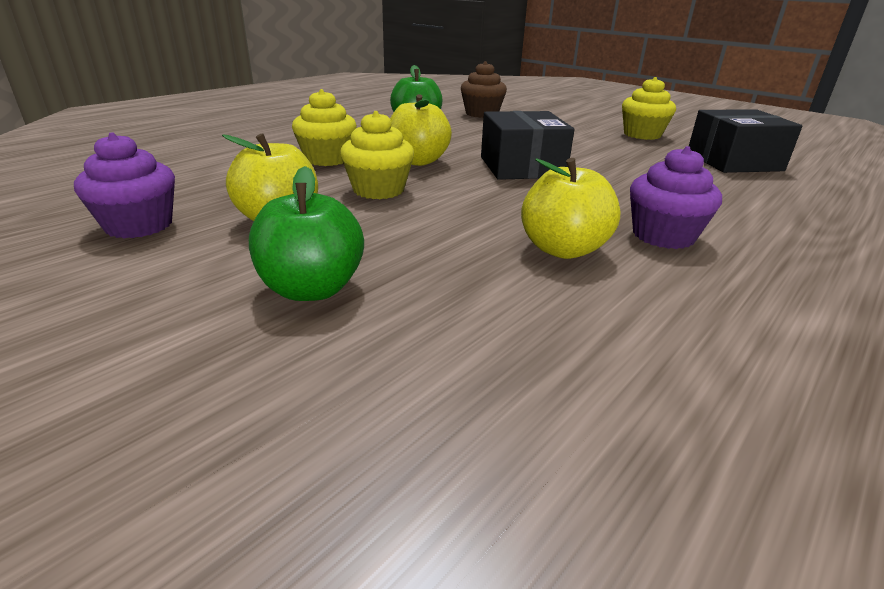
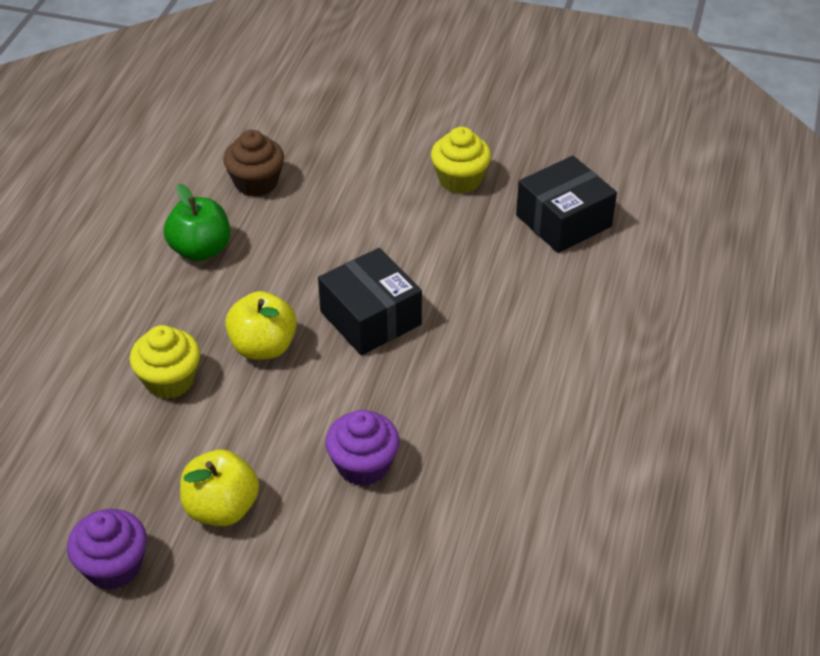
camera: 25 degrees left, 15 degrees up
green apple [249,166,364,301] -> none
yellow cupcake [340,111,414,199] -> none
yellow apple [521,158,621,259] -> none
purple cupcake [630,146,722,249] -> purple cupcake moved to [325,410,400,486]

